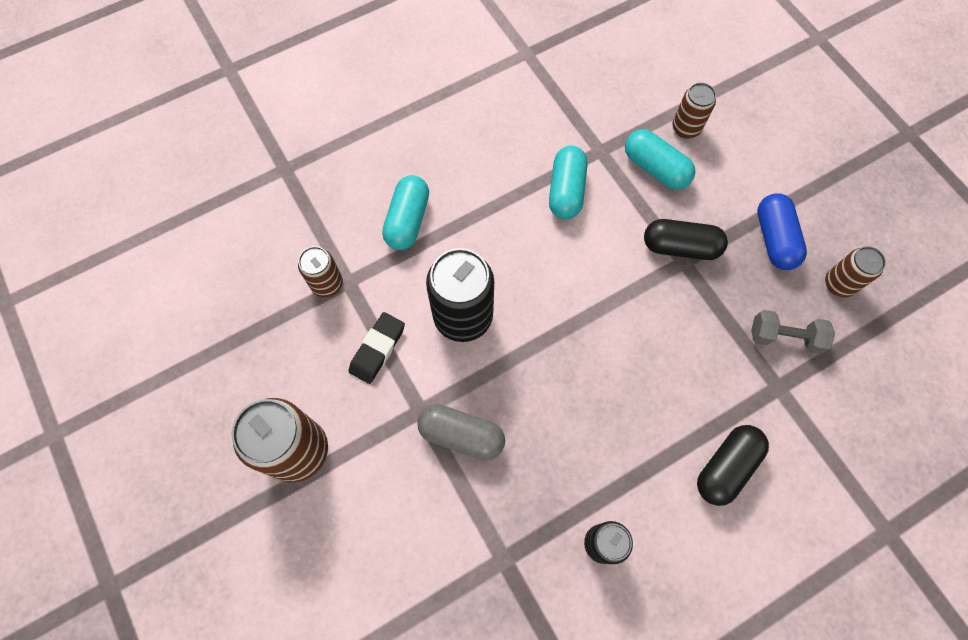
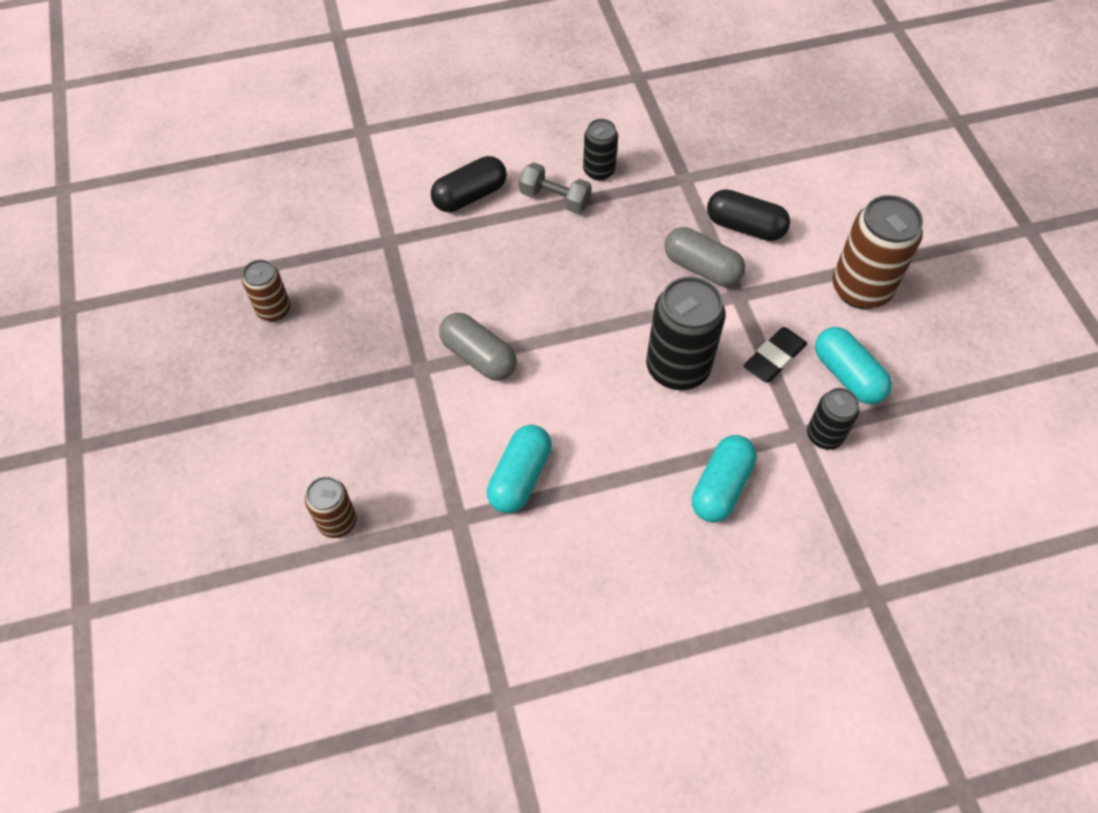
camera: 165 degrees left, 10 degrees down
brown can [298,246,343,297] -> black can [807,388,859,450]
turquoise capsule [625,129,695,190] -> turquoise capsule moved to [815,327,892,404]
black capsule [644,219,728,260] -> black capsule moved to [707,189,790,241]
grey dumbbell [751,310,835,354] -> grey dumbbell moved to [519,163,591,214]
blue capsule [757,193,807,270] -> none
none -> grey capsule [439,313,517,381]

